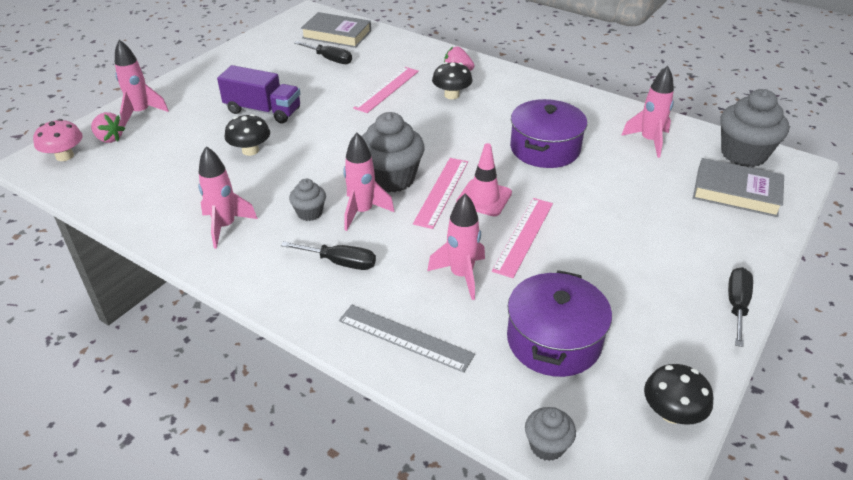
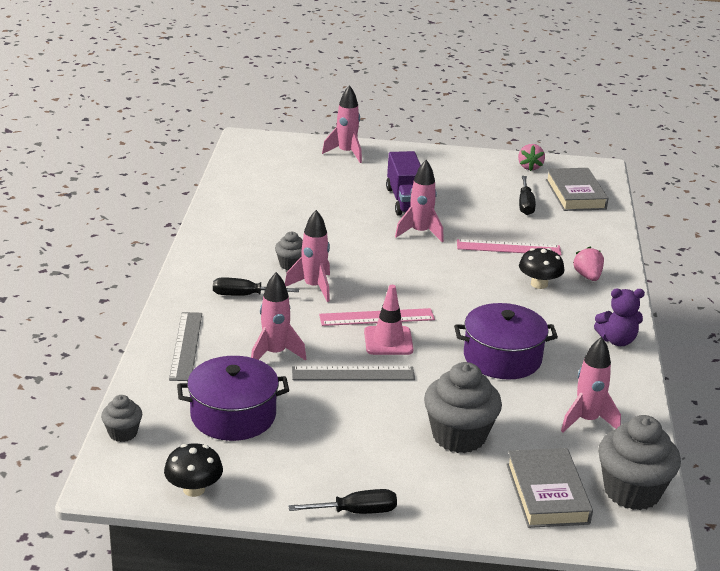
camera: 60 degrees right, 10 degrees down
pink mushroom [33,119,83,161] -> none
pink strawberry [91,112,125,143] -> pink strawberry moved to [518,144,545,171]
pink rocket [198,146,258,249] -> pink rocket moved to [395,160,444,243]
black mushroom [225,114,270,156] -> none
black screwdriver [281,241,376,270] -> black screwdriver turned 105 degrees clockwise [213,277,299,296]
grey cupcake [361,112,425,193] -> grey cupcake moved to [424,362,502,453]
pink ruler [492,198,553,278] -> grey ruler [292,366,415,380]
none -> purple teddy bear [594,289,645,346]

